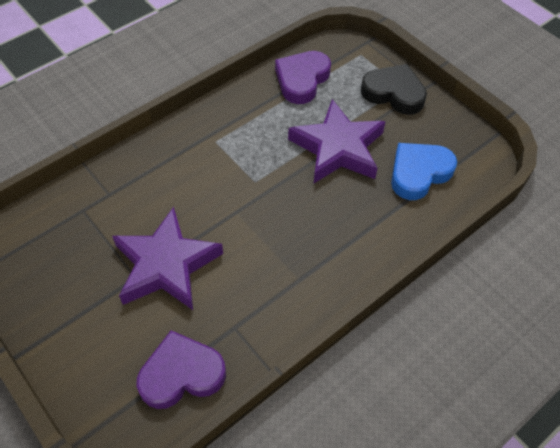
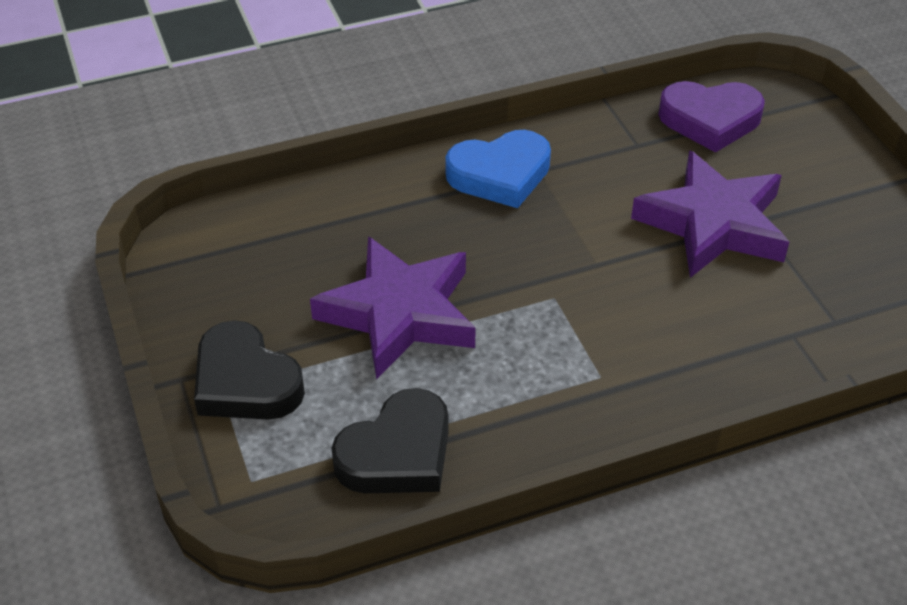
camera: 160 degrees left, 10 degrees down
purple heart [275,51,331,104] -> black heart [331,388,449,493]
blue heart [391,143,457,200] -> blue heart moved to [445,130,551,208]

